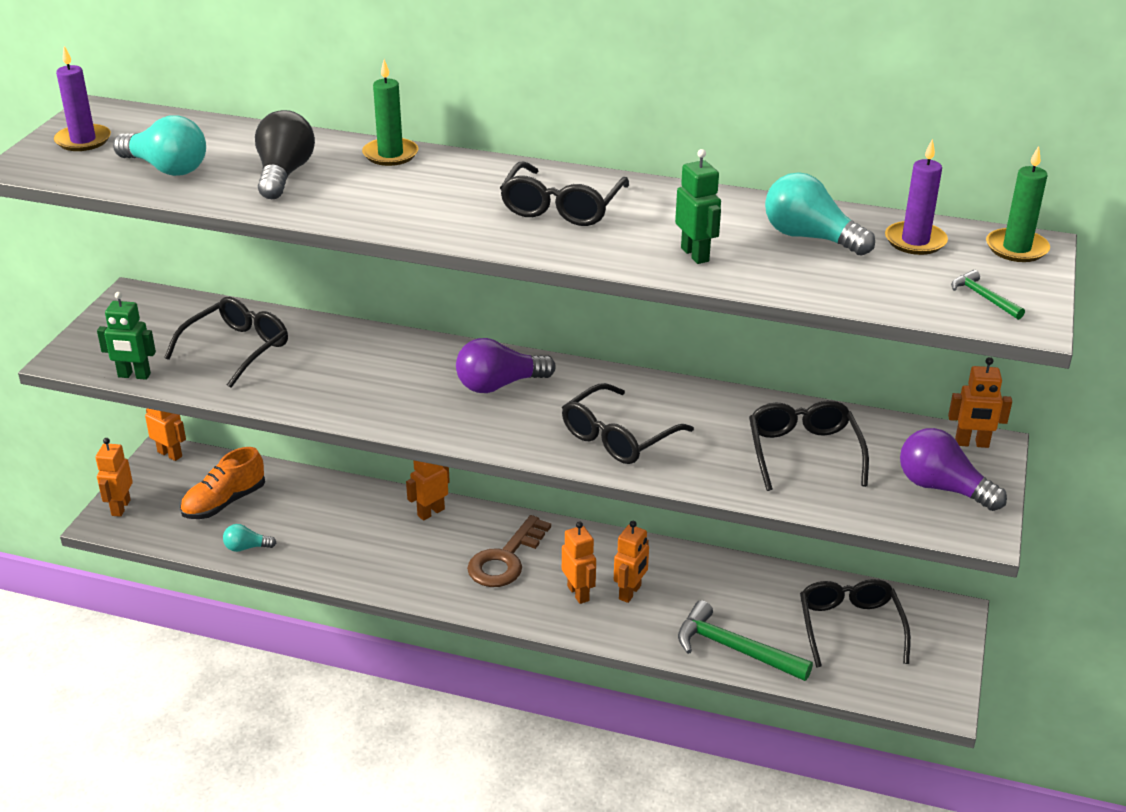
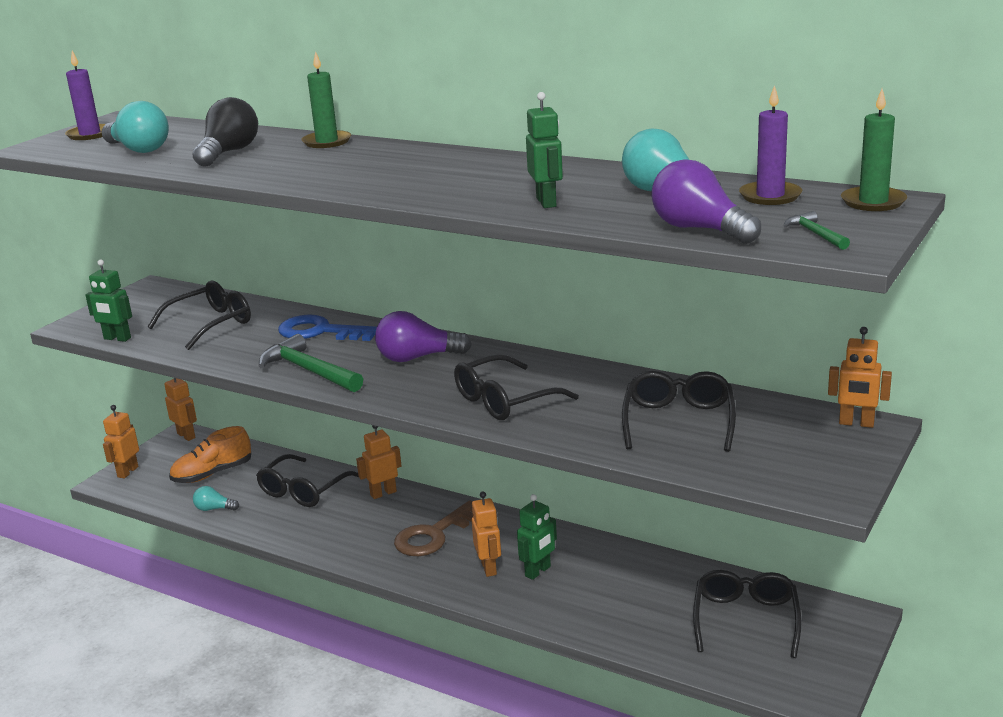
camera: 15 degrees right, 10 degrees down
black glasses [500,162,629,226] -> black glasses moved to [256,454,359,507]
orange robot [614,521,649,603] -> green robot [517,494,557,580]
green hammer [678,600,813,681] -> green hammer moved to [259,334,363,392]
purple light bulb [900,428,1007,511] -> purple light bulb moved to [651,159,761,244]
none -> blue key [278,314,377,341]

